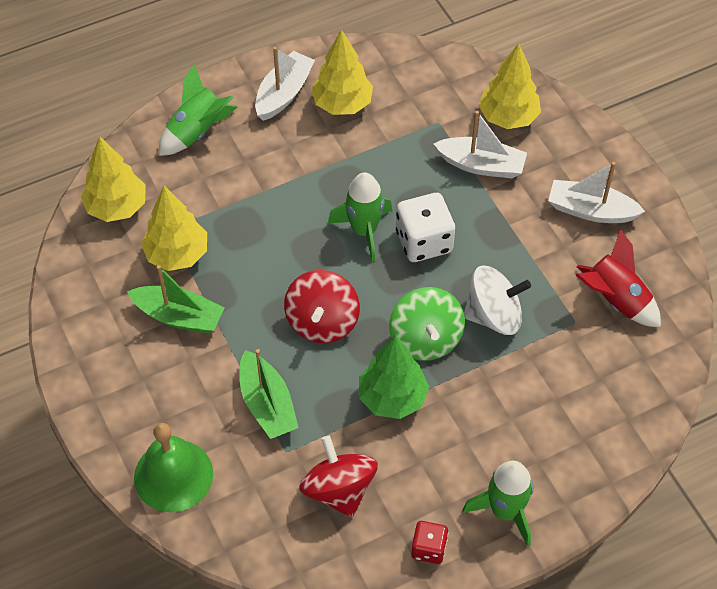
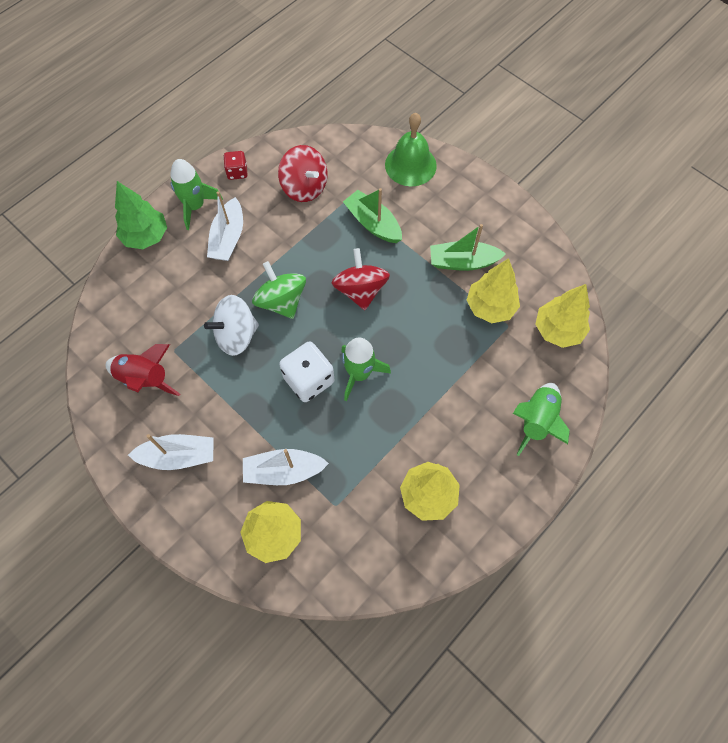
camera: 160 degrees right, 10 degrees up
white boat [255,47,315,121] -> white boat moved to [207,191,243,261]
green tree [359,335,429,419] -> green tree moved to [115,181,167,249]

